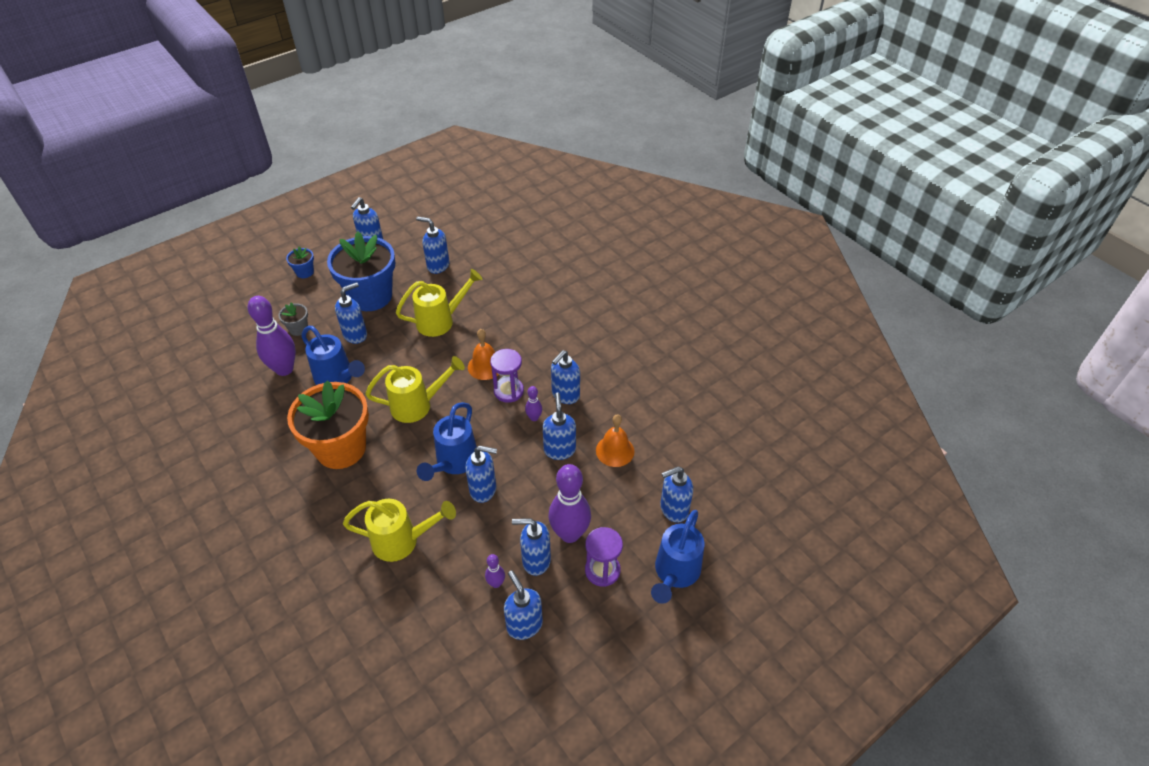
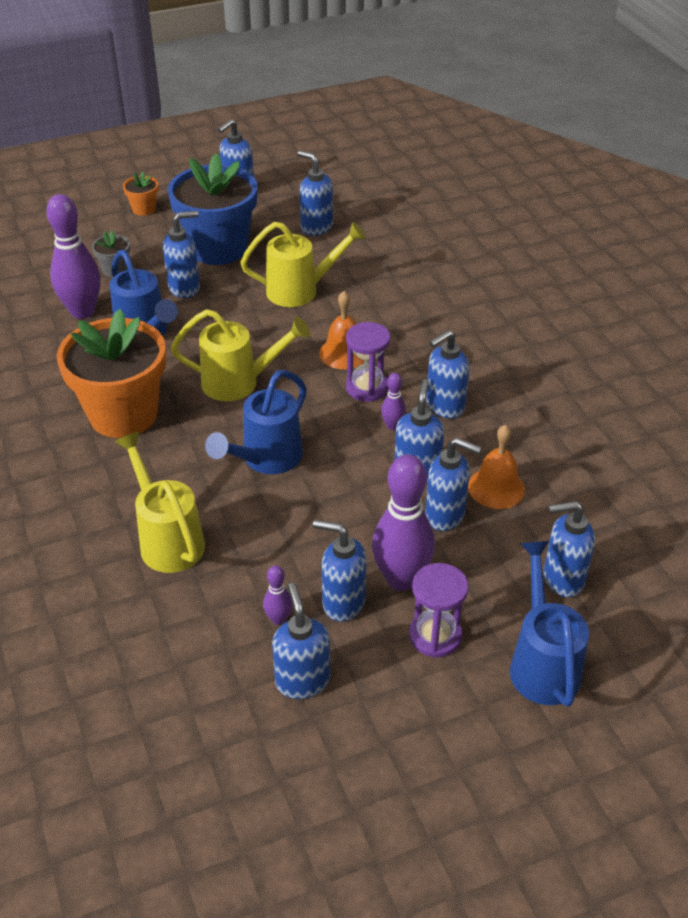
camera: 15 degrees right, 5 degrees down
blue flower pot [286,246,314,278] -> orange flower pot [123,172,158,216]
yellow watering can [343,499,456,562] -> yellow watering can turned 135 degrees counterclockwise [115,432,205,573]
blue soap dispenser [465,446,497,503] -> blue soap dispenser moved to [425,438,481,531]
blue watering can [651,510,704,604] -> blue watering can turned 135 degrees clockwise [510,541,589,707]

